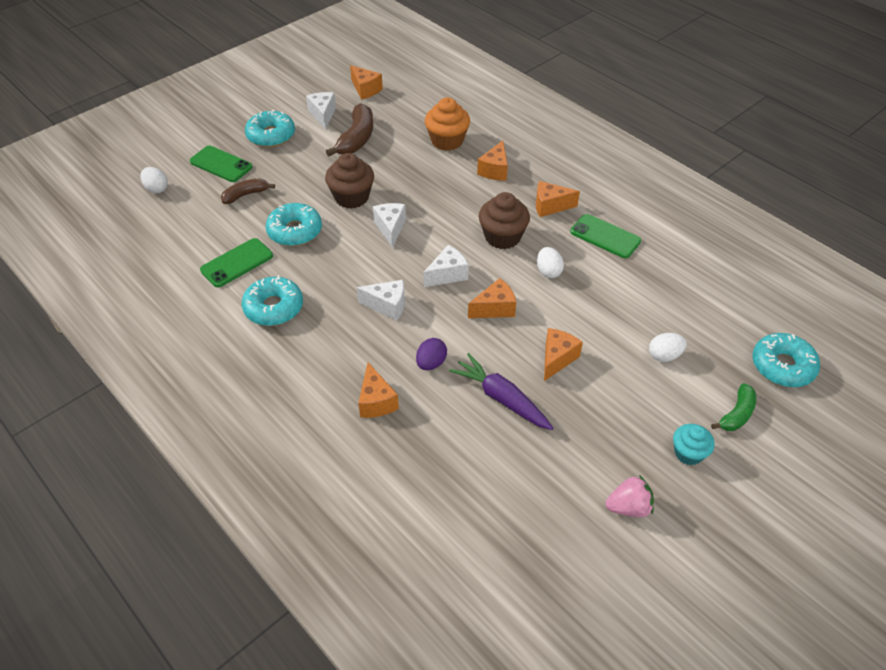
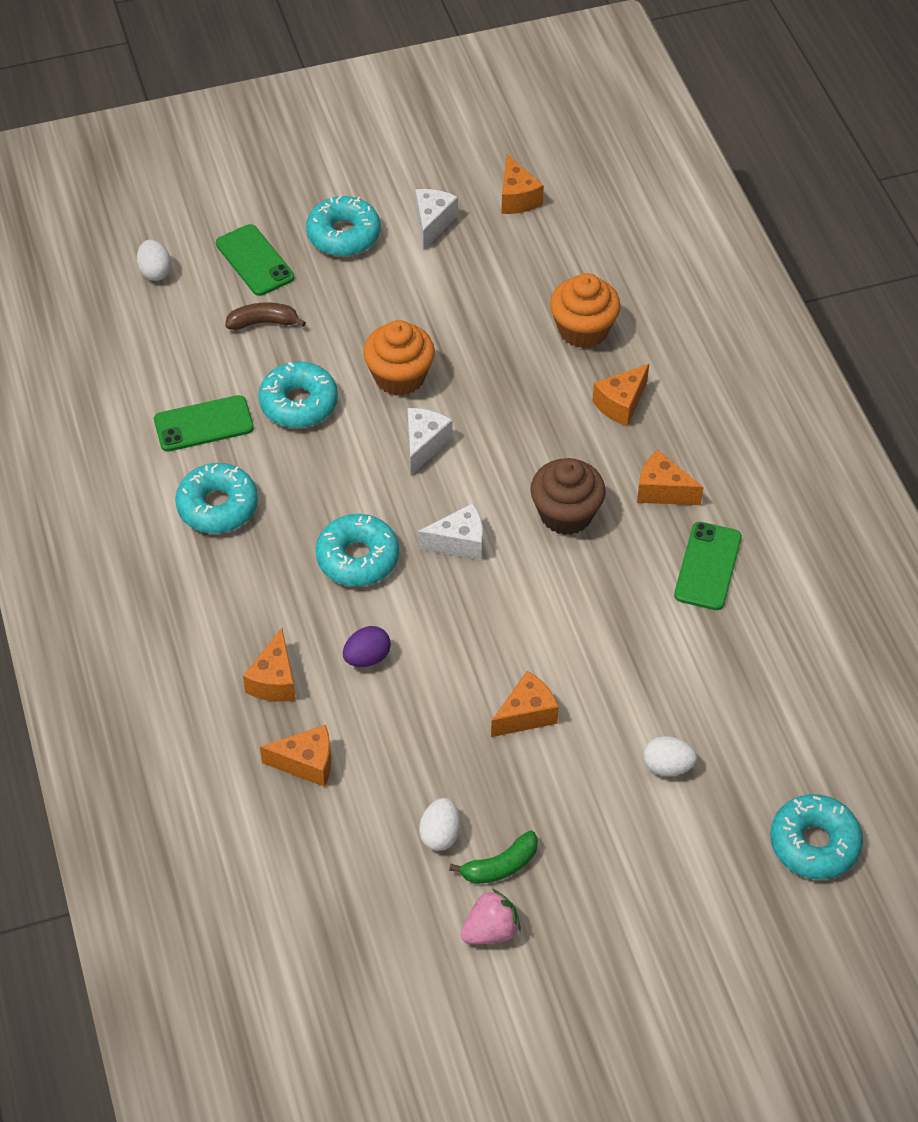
camera: 25 degrees right, 5 degrees up
brown cupcake [325,153,374,209] -> orange cupcake [363,320,435,396]
brown banana [326,103,373,157] -> none
white cheese [357,280,405,321] -> turquoise donut [316,514,399,587]
purple carrot [449,353,554,430] -> none
orange cheese [468,278,516,318] -> orange cheese moved to [260,725,331,787]
white egg [537,247,564,278] -> white egg moved to [419,798,460,851]
green phone [570,214,641,258] -> green phone turned 45 degrees clockwise [674,522,742,610]
pink strawberry [605,475,654,517] -> pink strawberry turned 45 degrees counterclockwise [461,889,521,944]
turquoise cupcake [673,424,715,465] -> none
green banana [711,383,756,431] -> green banana moved to [449,830,538,884]

